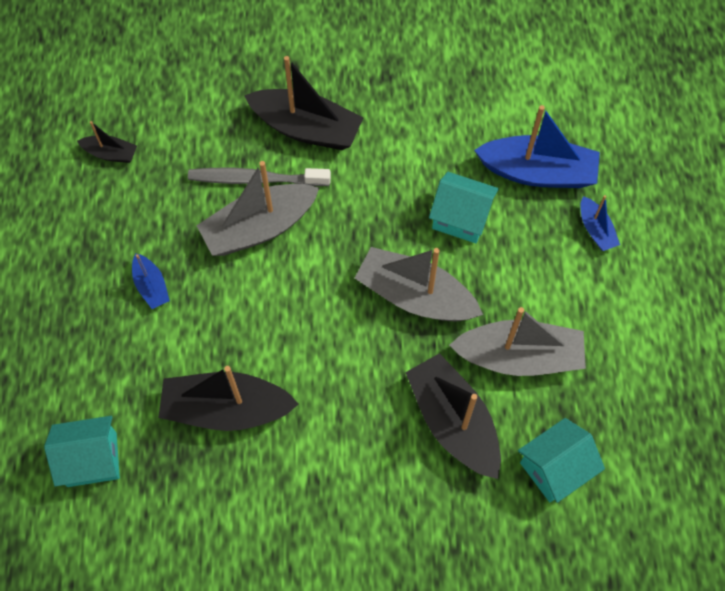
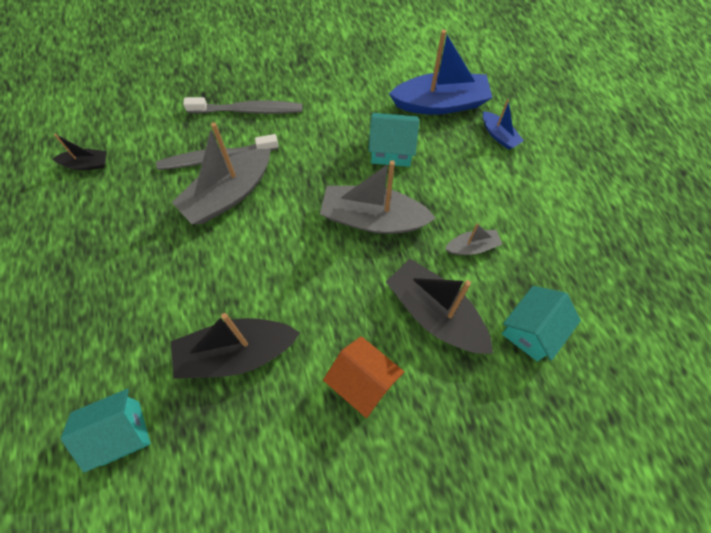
camera: 15 degrees left, 0 degrees up
blue boat [132,253,170,309] -> none
black boat [244,56,363,150] -> grey toothbrush [183,97,302,114]
grey boat [449,307,586,376] -> grey boat [445,223,502,255], size x0.50
none -> orange house [323,336,404,418]

